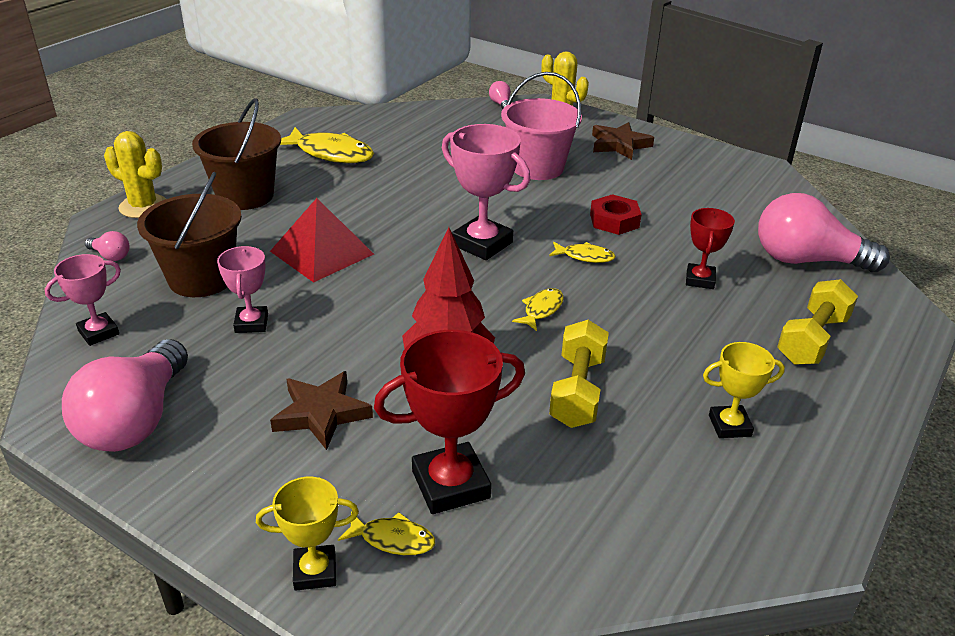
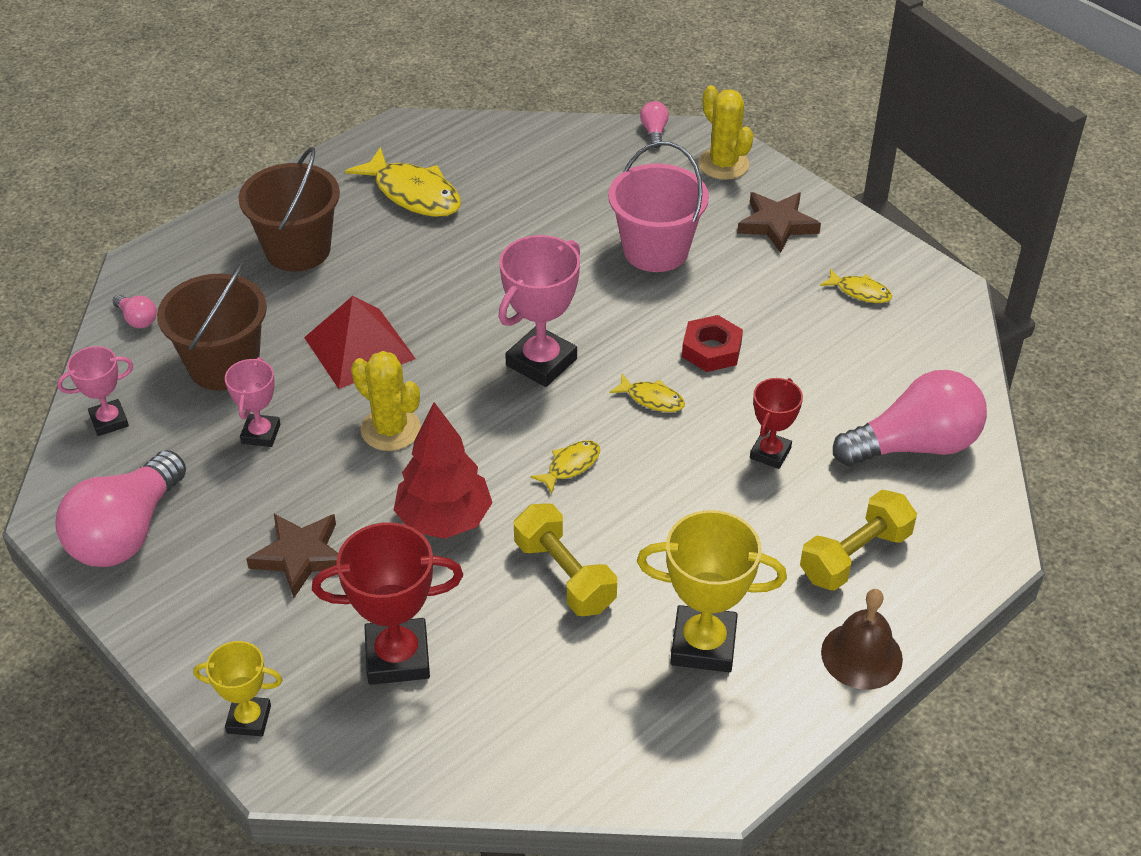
camera: 15 degrees right, 10 degrees up
yellow cactus [104,131,166,218] -> yellow cactus moved to [351,351,421,451]
yellow fish [338,512,435,555] -> yellow fish moved to [820,268,892,303]
pink trophy [442,124,530,260] -> pink trophy turned 75 degrees clockwise [498,235,580,387]
yellow dumbbell [549,320,609,428] -> yellow dumbbell turned 60 degrees counterclockwise [514,503,617,616]
yellow trophy [703,342,785,438] -> yellow trophy [637,510,787,672], size x1.69
pink light bulb [758,193,890,272] -> pink light bulb turned 135 degrees clockwise [833,370,987,466]
none -> brown bell [821,589,903,690]

